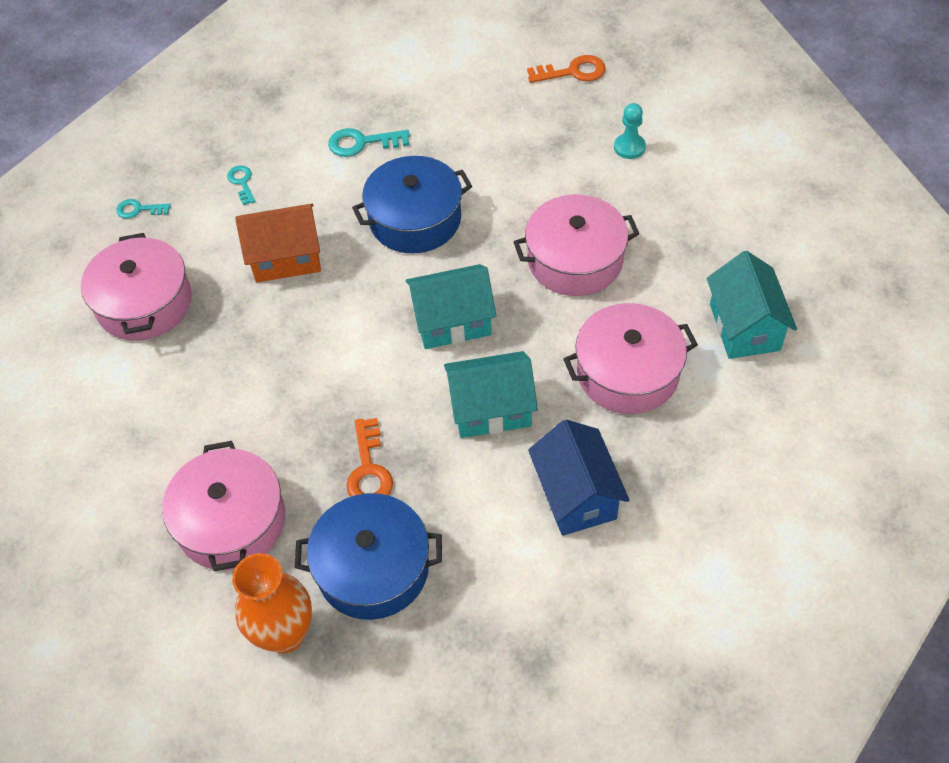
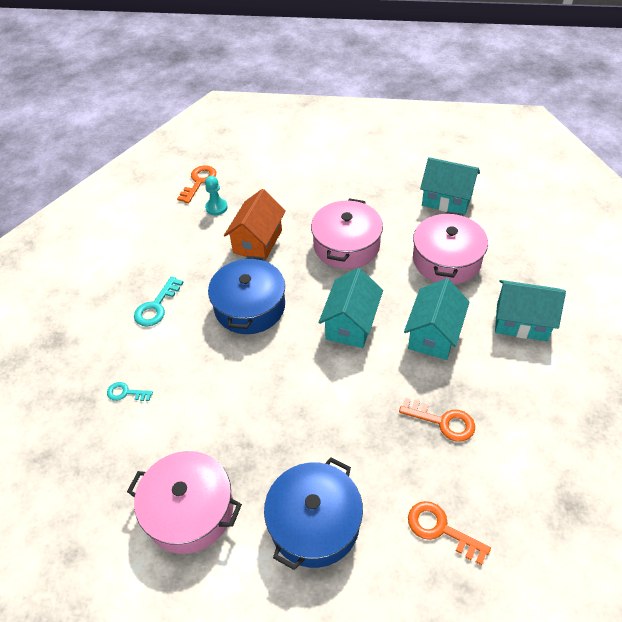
camera: 60 degrees left, 5 degrees down
turquoise key [116,199,171,219] -> none
pink pot [162,441,285,571] -> orange key [408,501,491,565]
orange vase [232,553,312,654] -> none
orange house [235,204,321,282] -> orange house moved to [224,189,286,261]
blue pot [295,493,442,620] -> blue pot moved to [264,457,363,570]
blue house [528,419,629,536] -> turquoise house [495,280,566,341]
turquoise pawn [614,103,646,159] -> turquoise pawn moved to [205,176,228,215]

